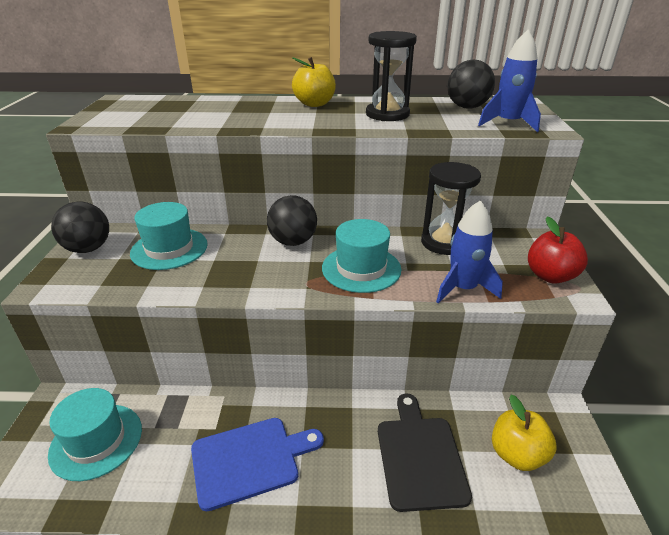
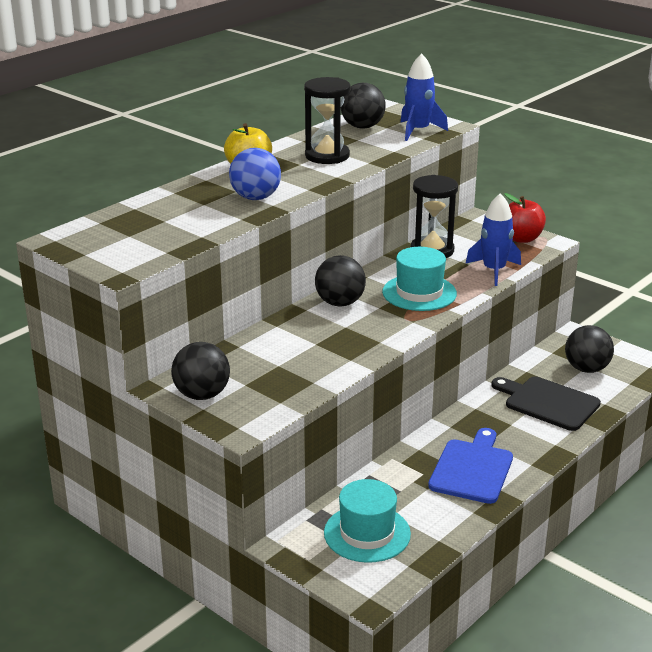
camera: 50 degrees left, 5 degrees down
turquoise hat [130,202,208,270] -> none
yellow apple [492,395,557,471] -> black ball [565,325,614,373]
none -> blue ball [229,148,281,200]

